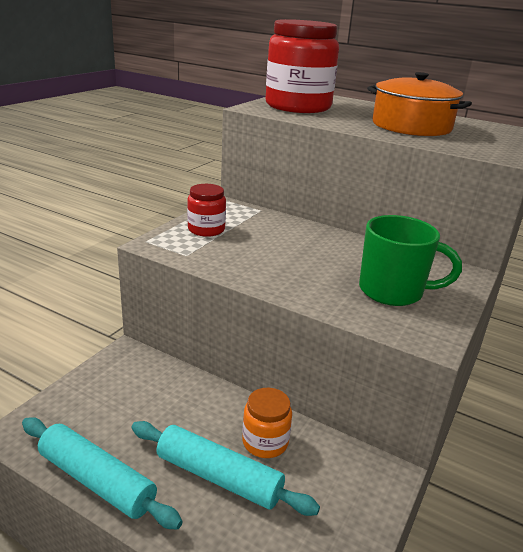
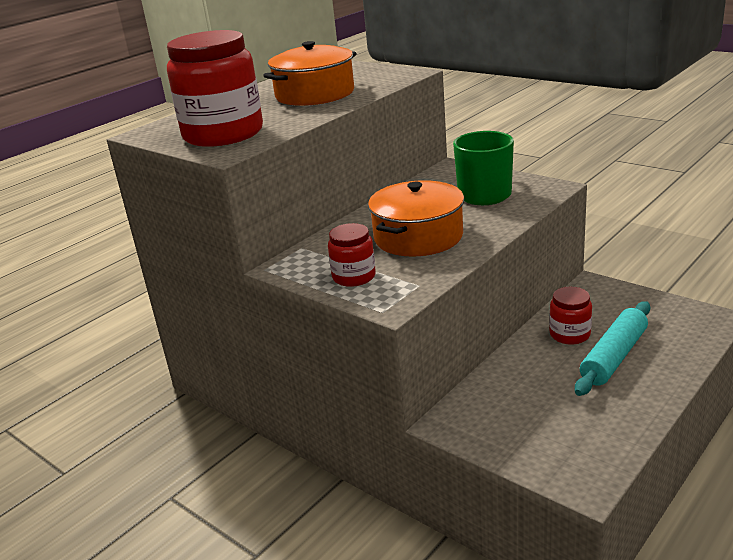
camera: 75 degrees left, 0 degrees up
turquoise rolling pin [22,417,183,529] -> none
orange jar [242,388,292,458] -> red jar [549,287,592,345]
none -> orange pot [368,180,464,257]

